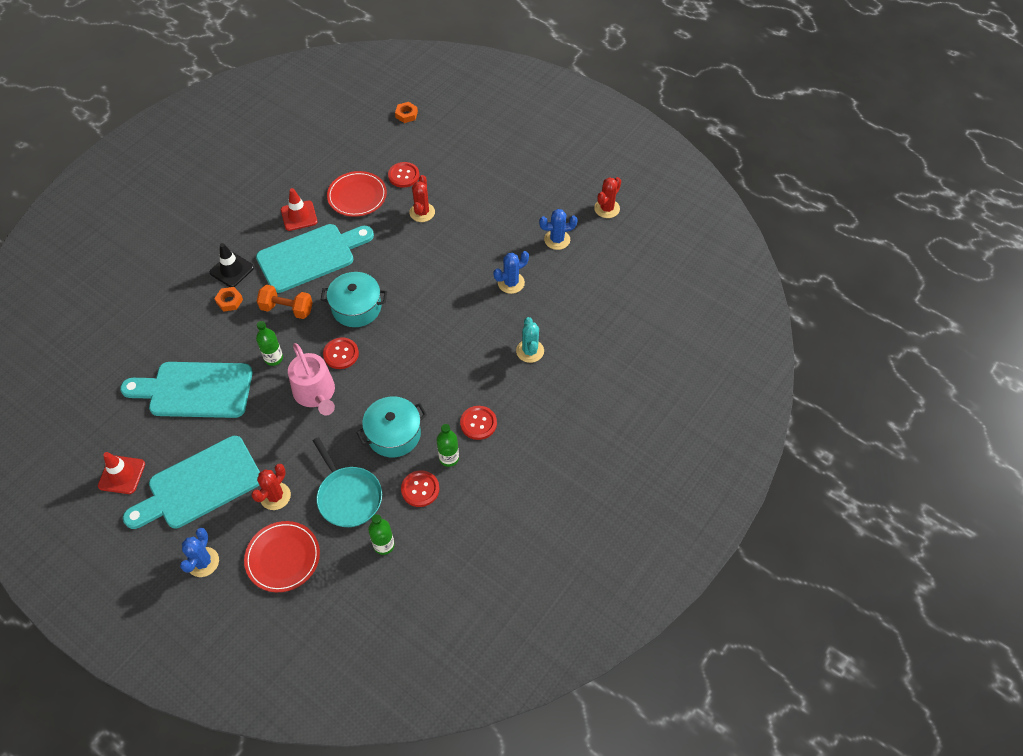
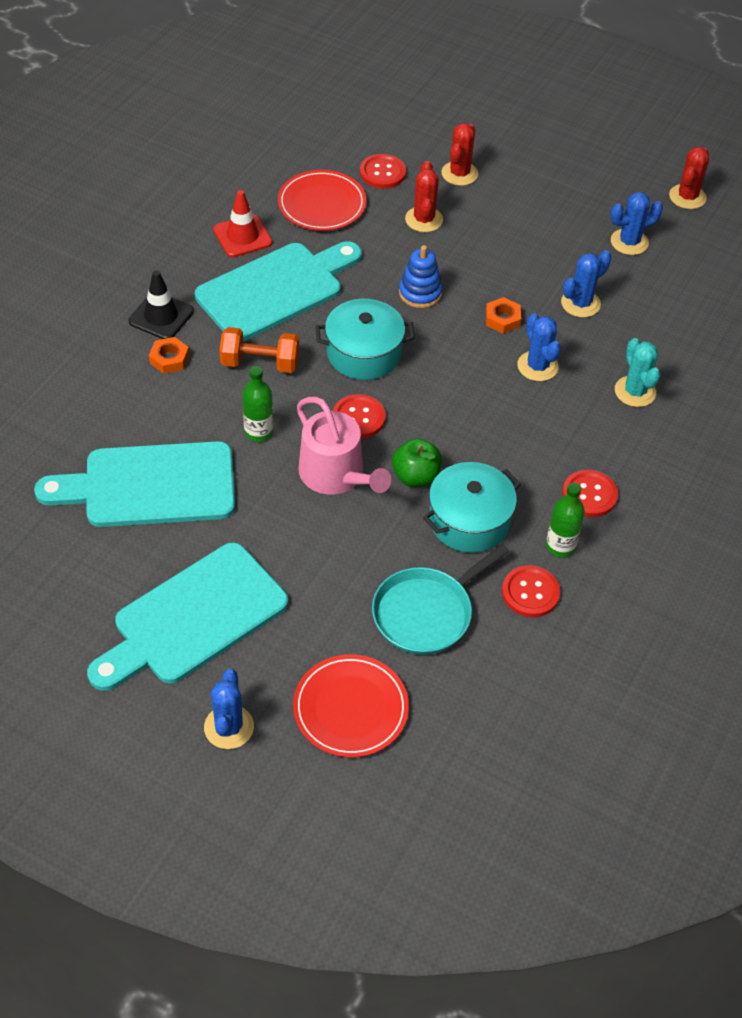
camera: 10 degrees left, 5 degrees down
red traffic cone [98,452,145,494] -> none
red cactus [251,464,291,510] -> red cactus moved to [441,123,478,186]
turquoise pan [313,437,382,527] -> turquoise pan turned 90 degrees clockwise [372,544,509,655]
green bottle [368,514,395,555] -> none
orange nut [395,102,418,123] -> orange nut moved to [486,297,521,333]
none -> green apple [392,438,442,487]
none -> blue stacking toy [399,245,443,308]
none -> blue cactus [518,313,561,381]

